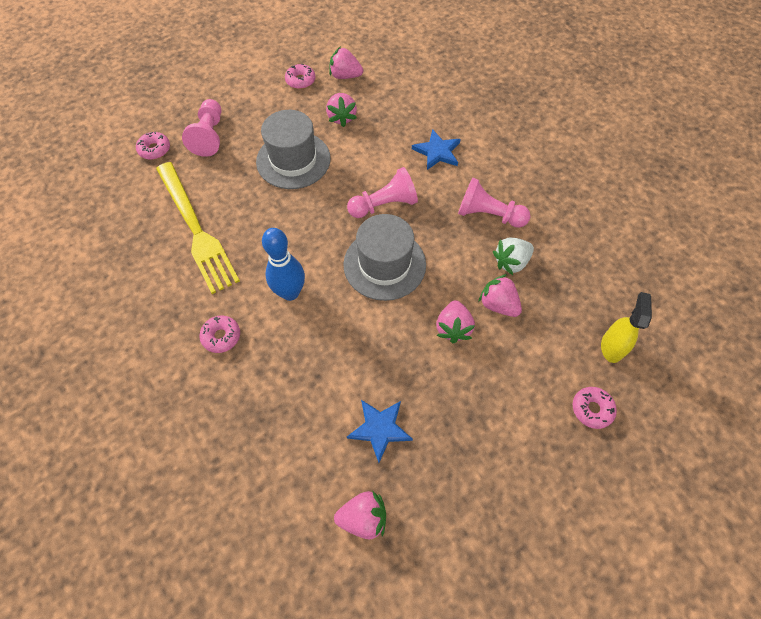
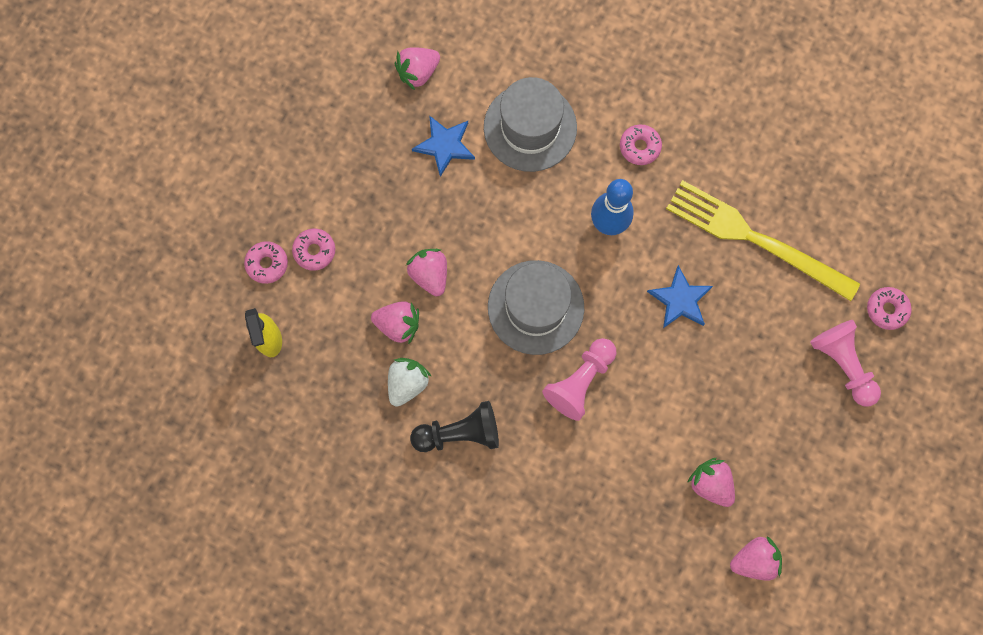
camera: 150 degrees right, 15 degrees up
grey hat [256,110,331,189] -> grey hat moved to [484,77,577,172]
pink donut [285,63,315,89] -> pink donut moved to [292,229,335,271]
blue star [412,129,461,170] -> blue star moved to [647,265,713,328]
pink pawn [458,178,530,228] -> black pawn [410,401,499,452]

